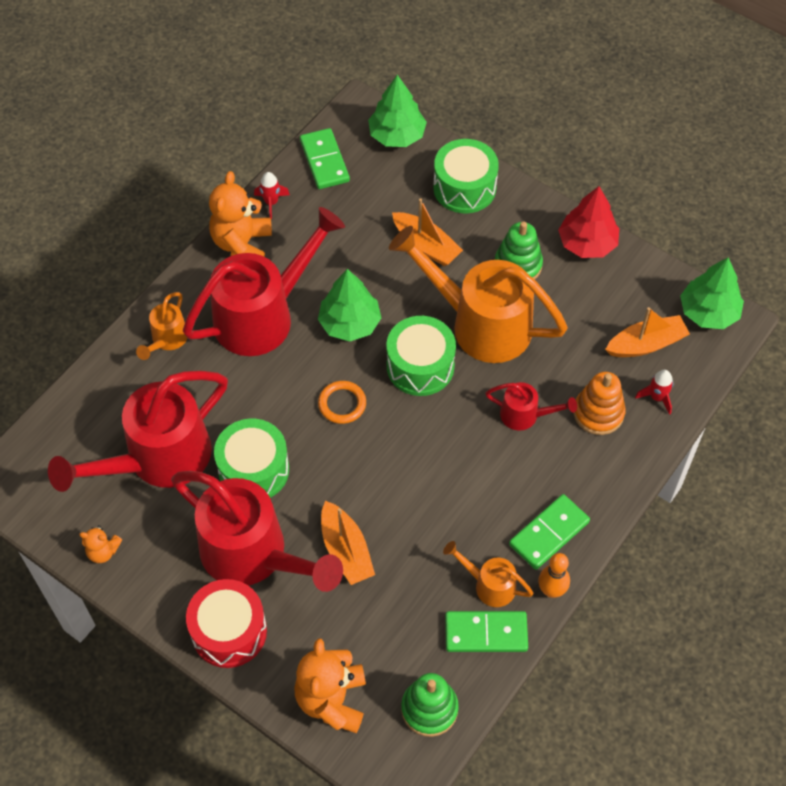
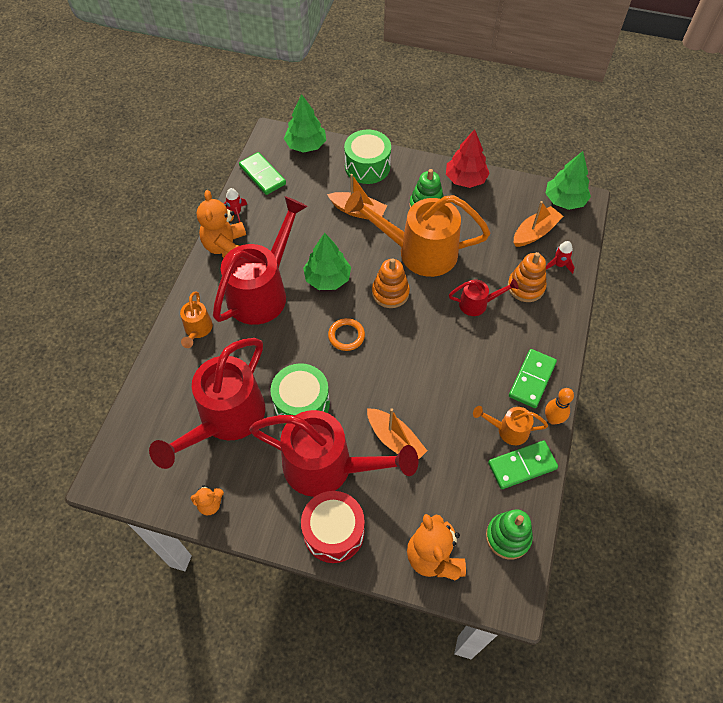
camera: 20 degrees left, 0 degrees up
green drum [386,316,456,396] -> orange stacking toy [372,258,410,308]

